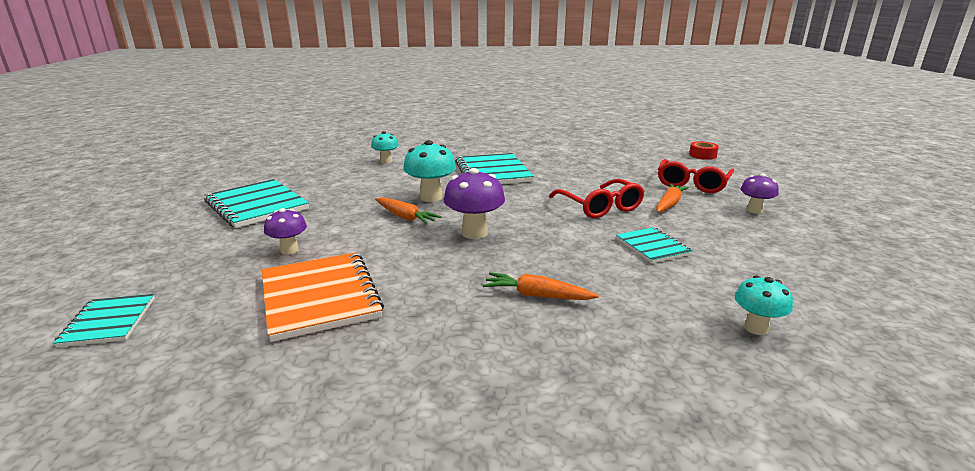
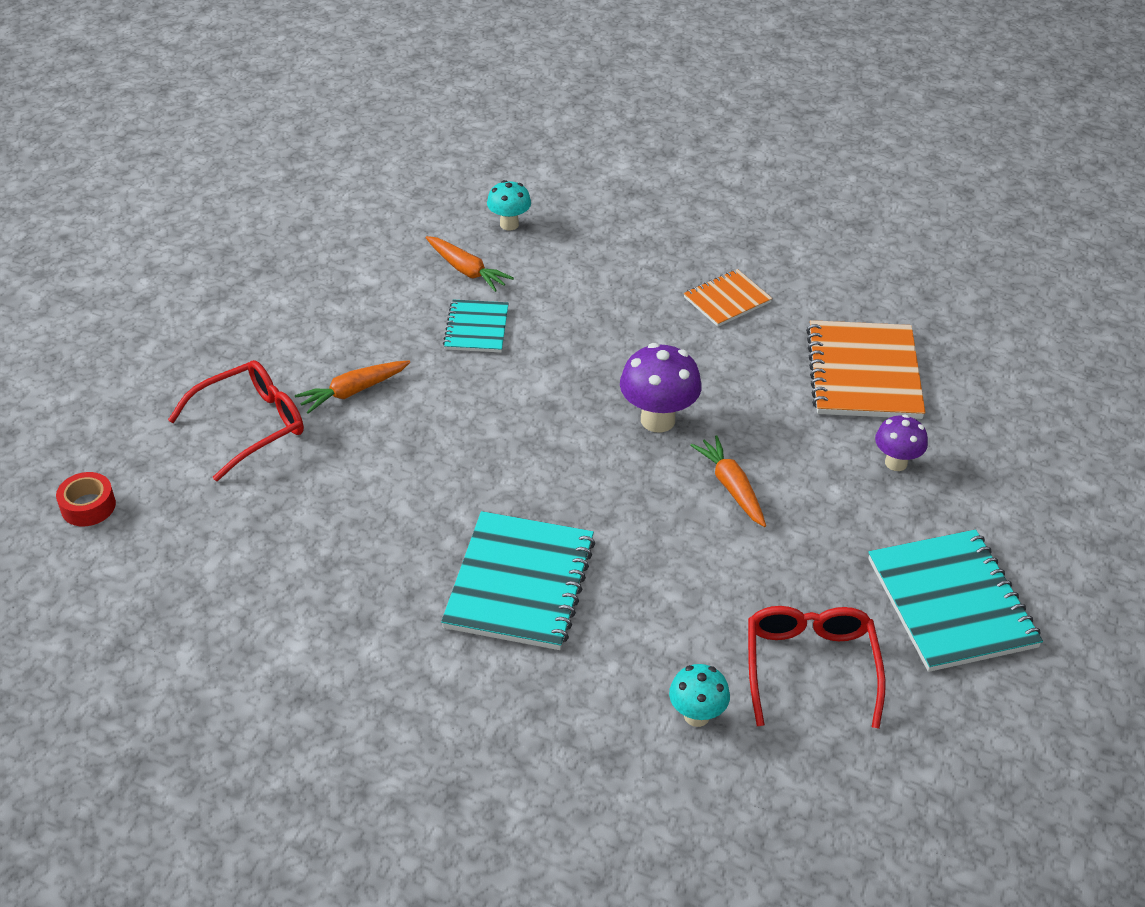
camera: 155 degrees left, 20 degrees up
turquoise notebook [54,294,155,347] -> none
turquoise mushroom [403,140,456,202] -> none
orange carrot [483,272,599,300] -> orange carrot moved to [425,236,514,292]
red glasses [549,179,645,218] -> red glasses moved to [748,606,886,729]
purple mushroom [740,174,779,214] -> none
none -> orange notebook [684,269,772,327]

